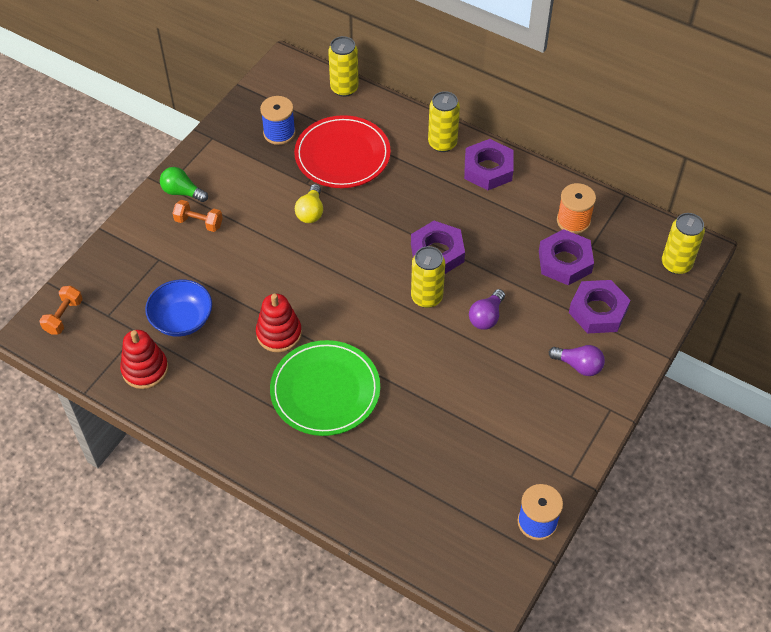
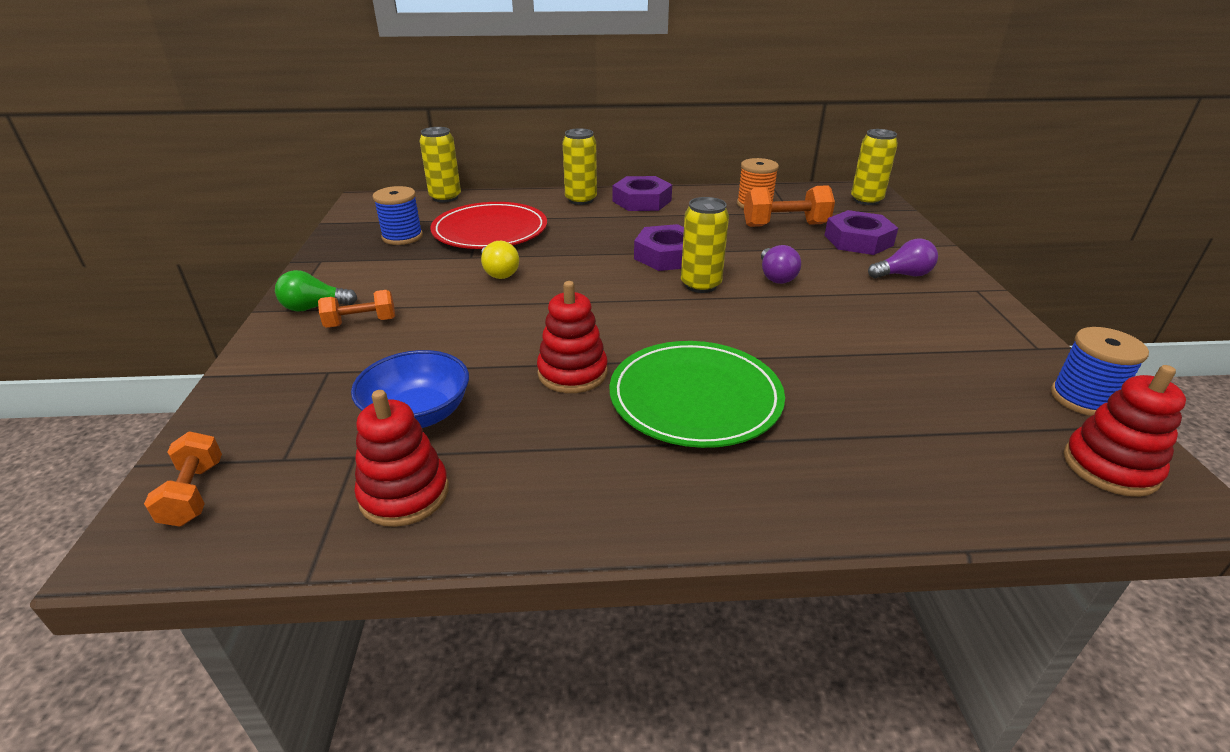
camera: 35 degrees left, 20 degrees down
purple nut [539,229,594,285] -> orange dumbbell [744,185,835,227]
none -> red stacking toy [1064,365,1186,497]

